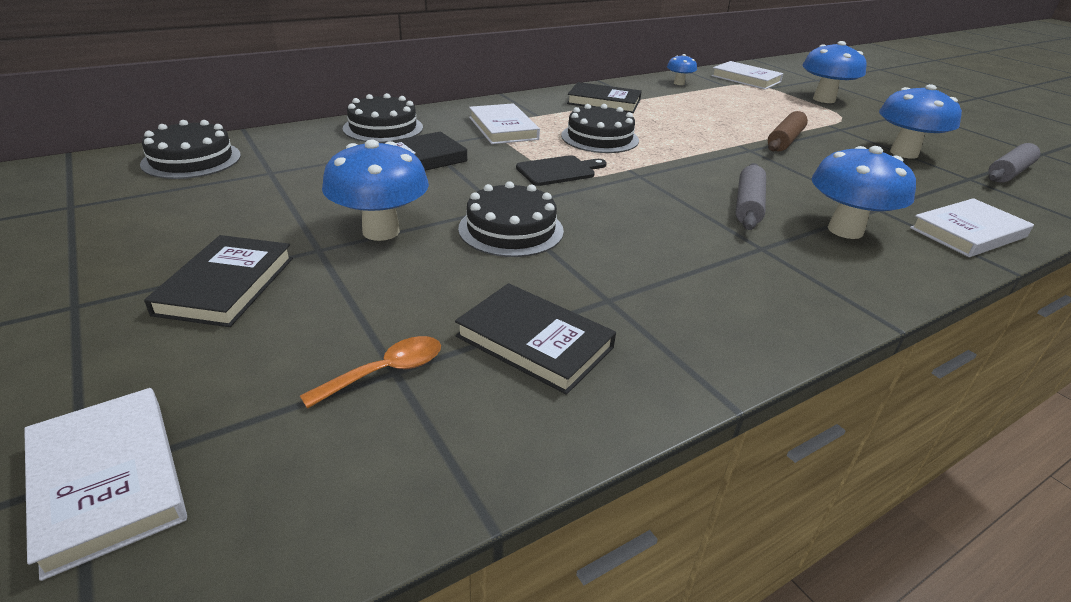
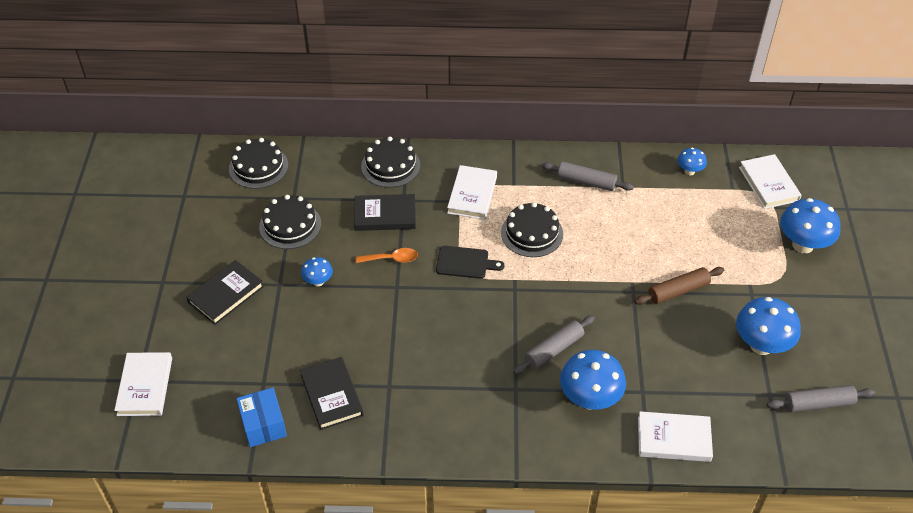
camera: 35 degrees right, 15 degrees up
orange spoon [300,336,441,409] -> orange spoon moved to [356,248,418,263]
blue mushroom [322,140,429,241] -> blue mushroom [301,257,333,286], size x0.53
black cake [458,181,564,257] -> black cake moved to [259,195,321,249]
black book [567,82,642,113] -> grey rolling pin [542,162,634,191]
none -> blue box [236,388,287,447]

